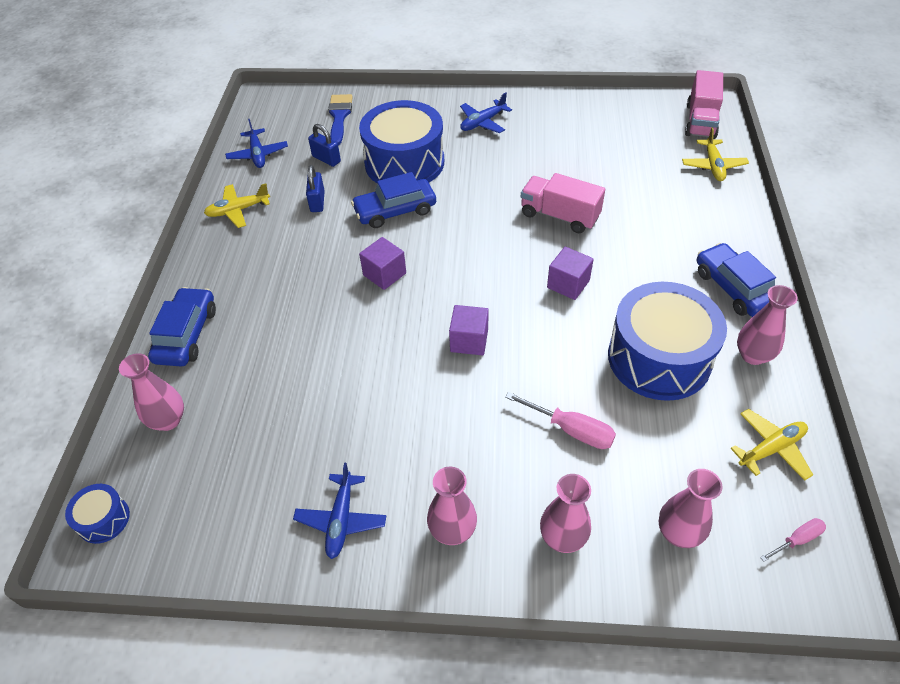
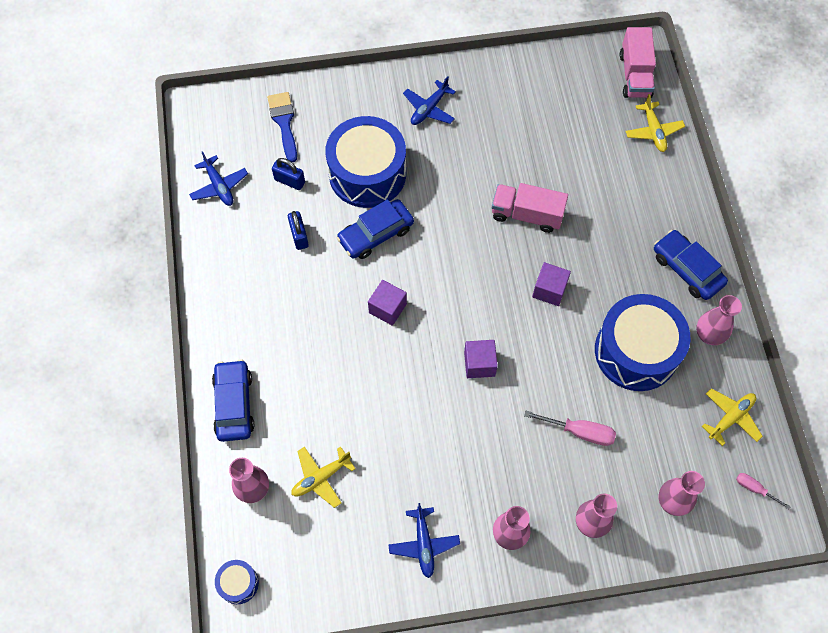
camera: 15 degrees left, 15 degrees up
yellow plane [204,183,270,228] -> yellow plane moved to [291,446,356,508]
pink screwdriver [760,518,826,562] -> pink screwdriver turned 105 degrees counterclockwise [736,473,791,509]

